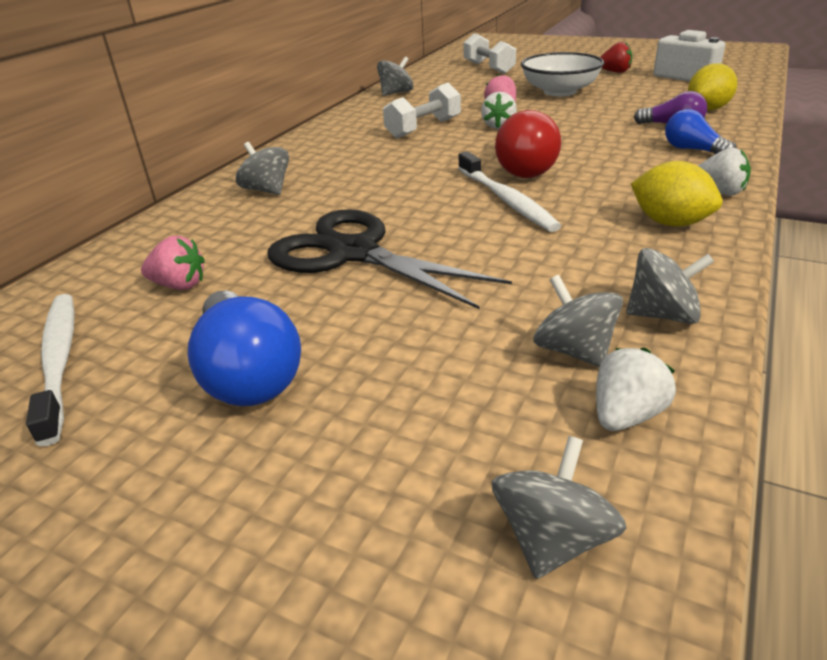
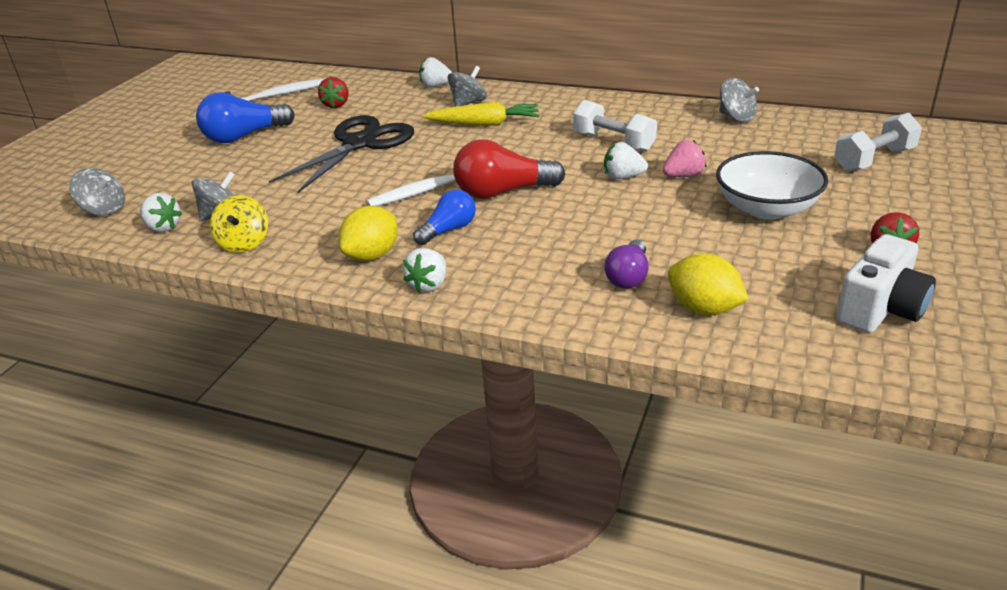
camera: 85 degrees right, 0 degrees up
pink strawberry [141,236,205,290] -> red strawberry [318,77,349,108]
grey spinning top [626,248,714,324] -> yellow spinning top [210,195,268,253]
blue light bulb [665,109,736,154] -> blue light bulb moved to [413,190,476,245]
none -> white strawberry [419,57,453,88]
none -> yellow carrot [422,101,539,126]

